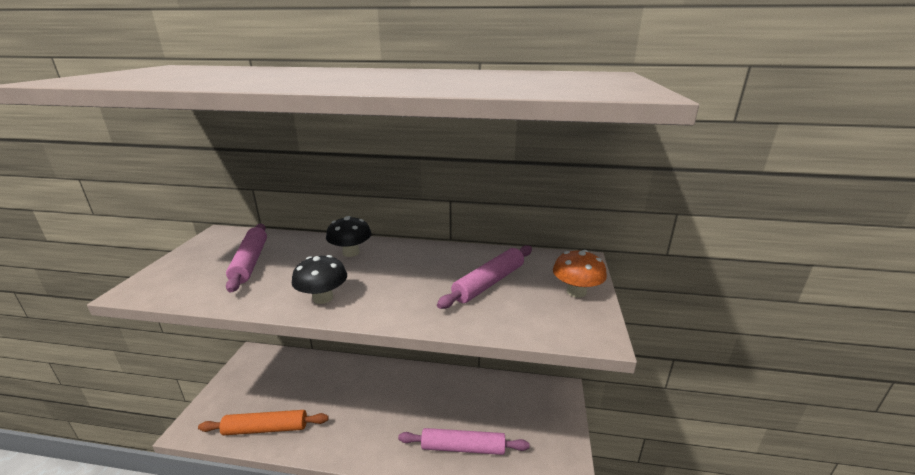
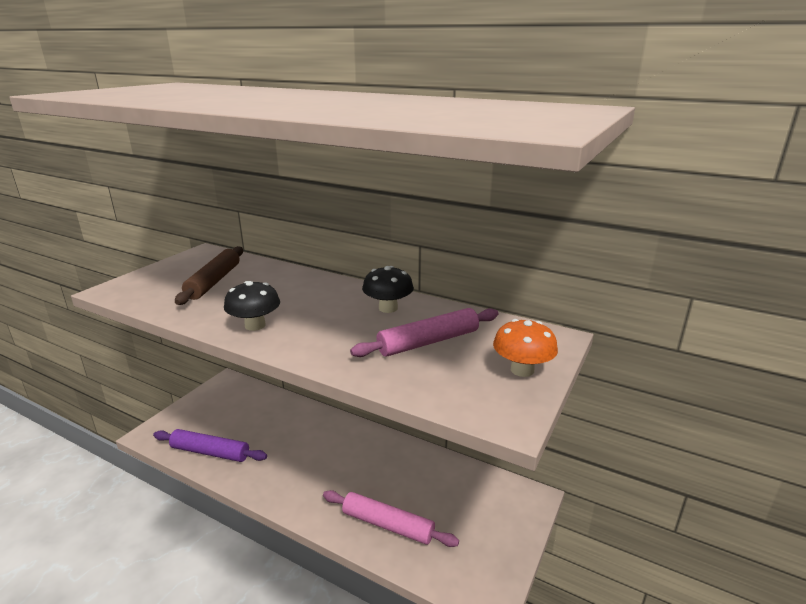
camera: 20 degrees right, 0 degrees up
orange rolling pin [198,410,329,435] -> purple rolling pin [153,429,267,462]
pink rolling pin [226,224,267,292] -> brown rolling pin [175,246,243,305]
black mushroom [326,216,372,257] -> black mushroom moved to [362,266,414,313]

